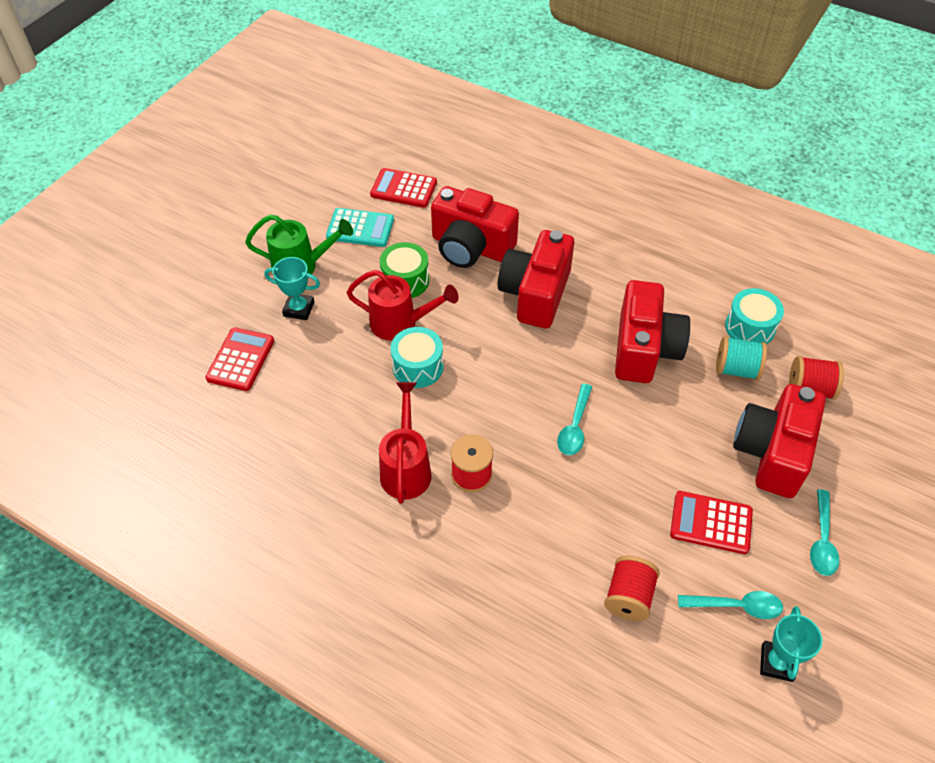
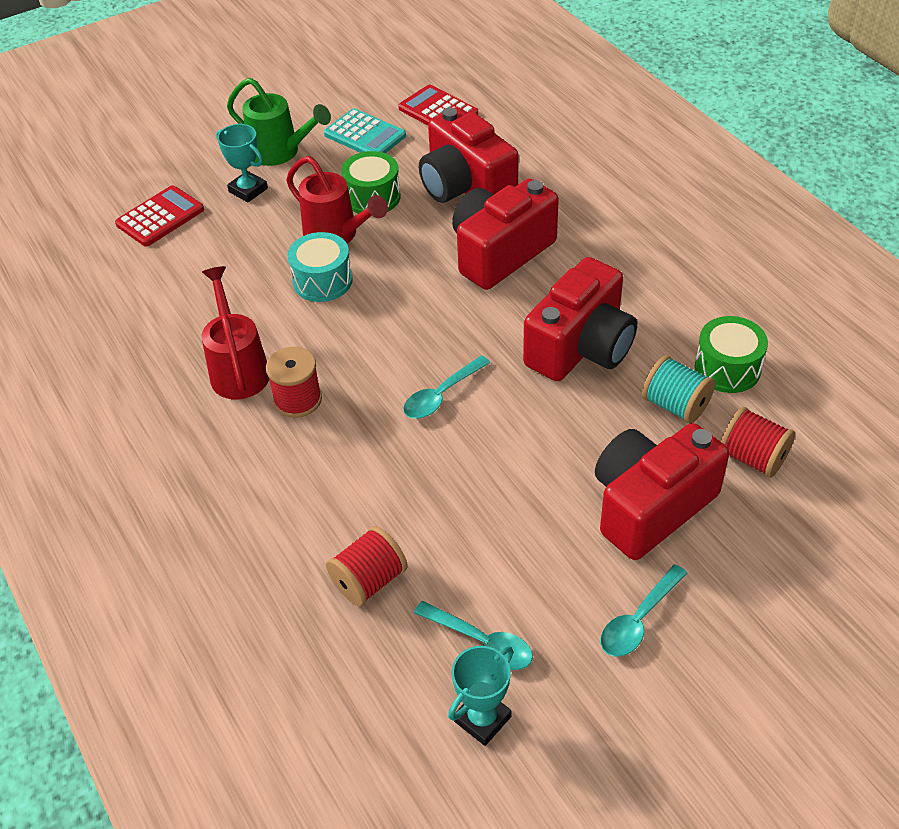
camera: 30 degrees right, 5 degrees down
red watering can [379,382,432,504] -> red watering can turned 45 degrees counterclockwise [202,266,269,399]
red calculator [670,491,753,554] -> none
turquoise drum [725,288,784,344] -> green drum [695,316,768,393]

